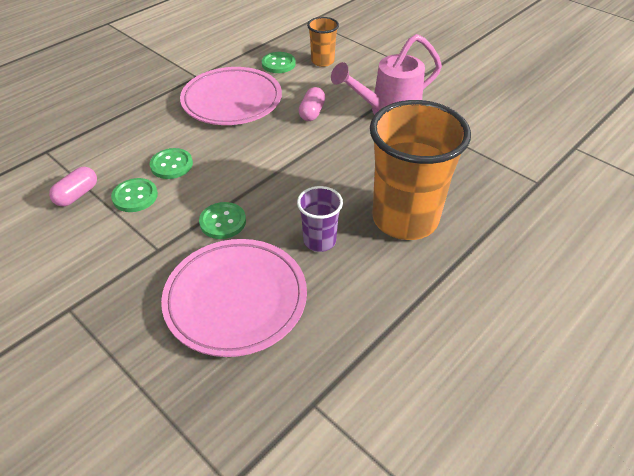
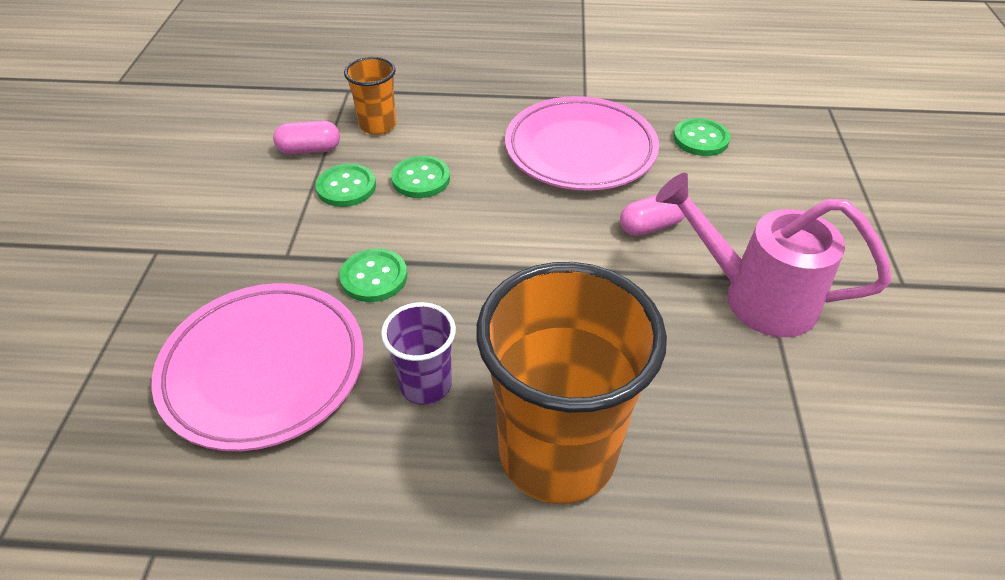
camera: 50 degrees right, 0 degrees up
orange cup [307,17,339,67] -> orange cup moved to [344,57,396,135]

